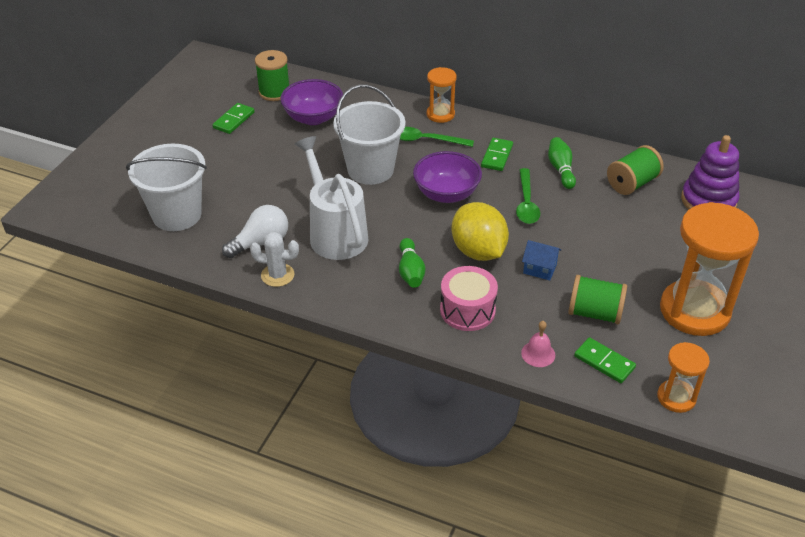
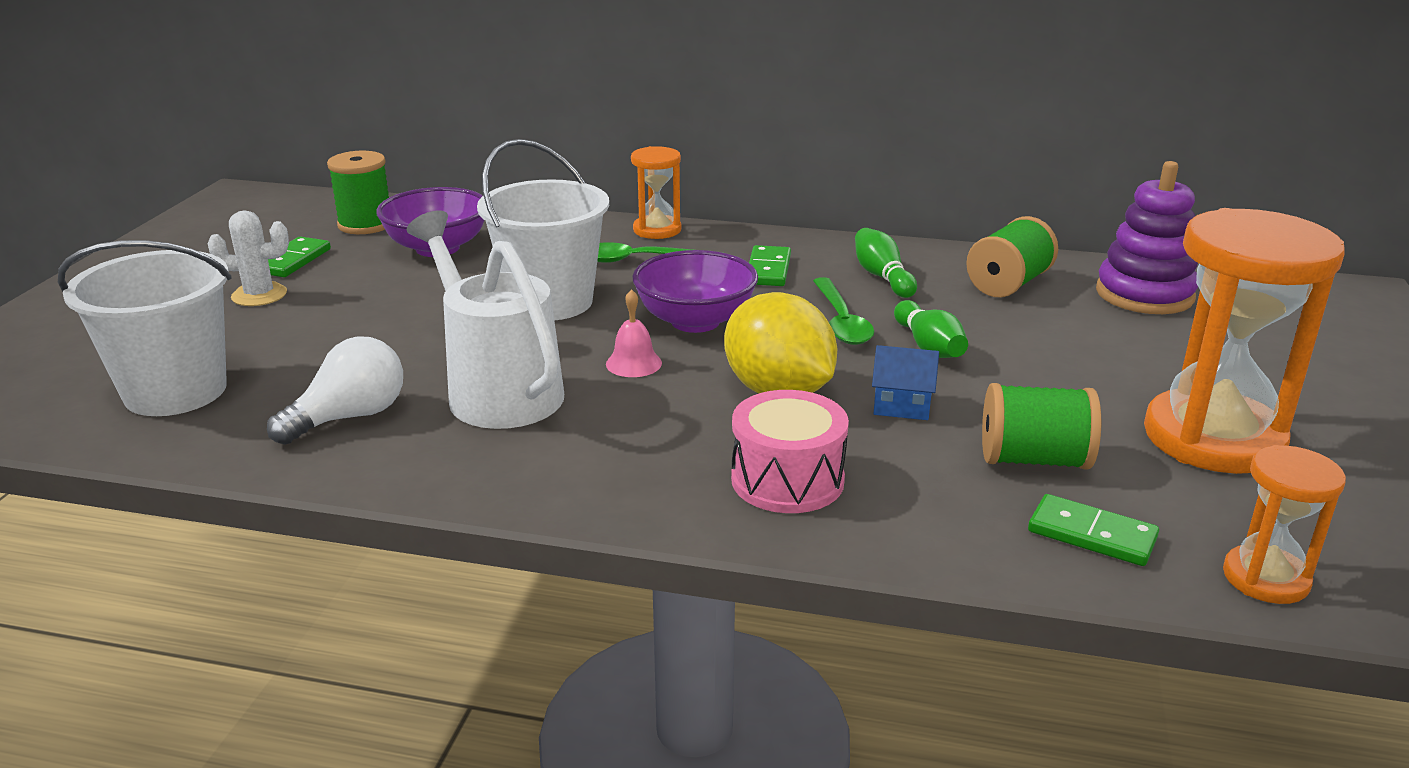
camera: 10 degrees left, 15 degrees down
white cactus [250,232,299,287] -> white cactus moved to [208,210,289,306]
green bowling pin [399,238,425,288] -> green bowling pin moved to [894,300,968,358]
pink bell [521,321,555,367] -> pink bell moved to [606,289,662,377]

